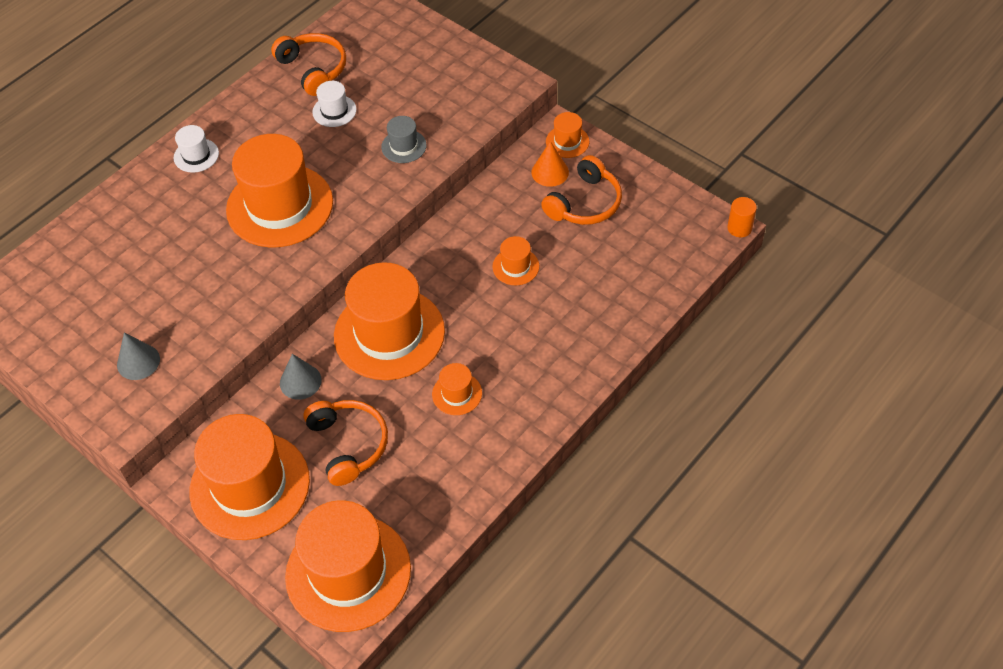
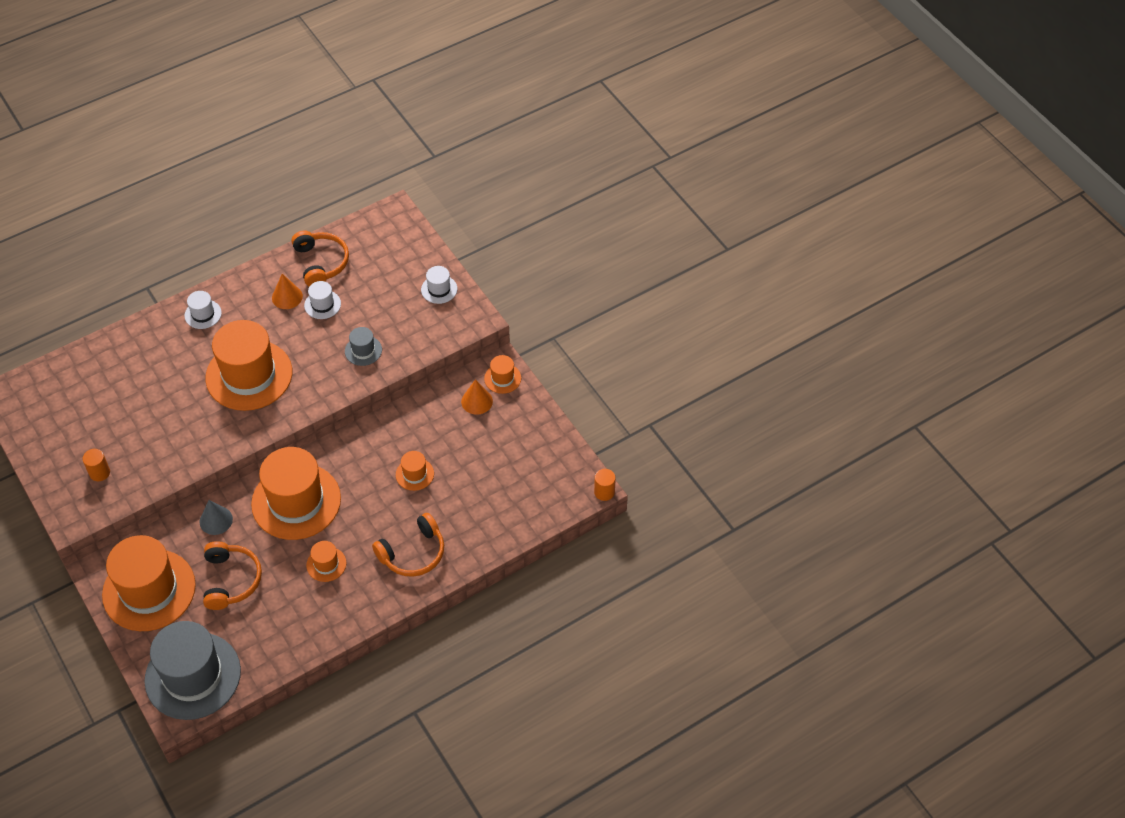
camera: 15 degrees right, 0 degrees up
grey cone [117,333,160,380] -> orange cylinder [82,449,110,481]
orange hat [285,500,411,632] -> grey hat [144,621,241,720]
orange headphones [541,155,622,225] -> orange headphones moved to [372,513,444,577]
none -> orange cone [272,274,303,309]
none -> white hat [421,266,457,304]

